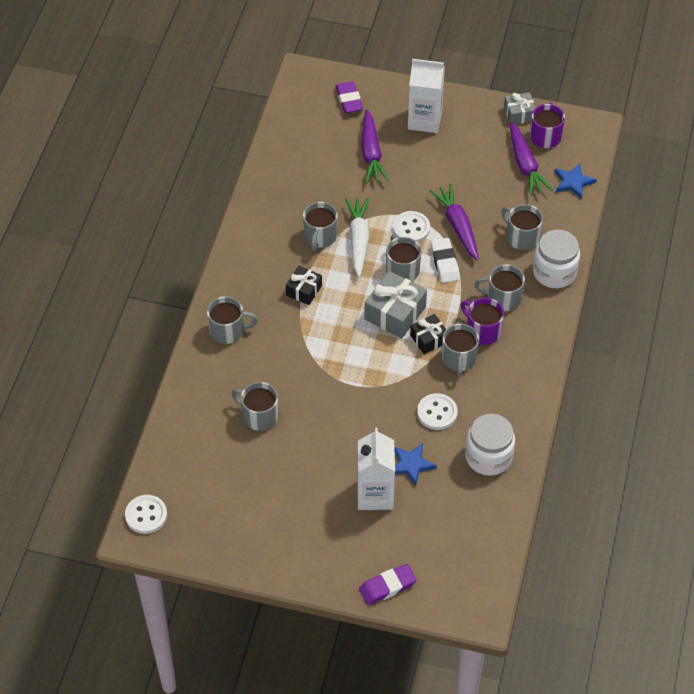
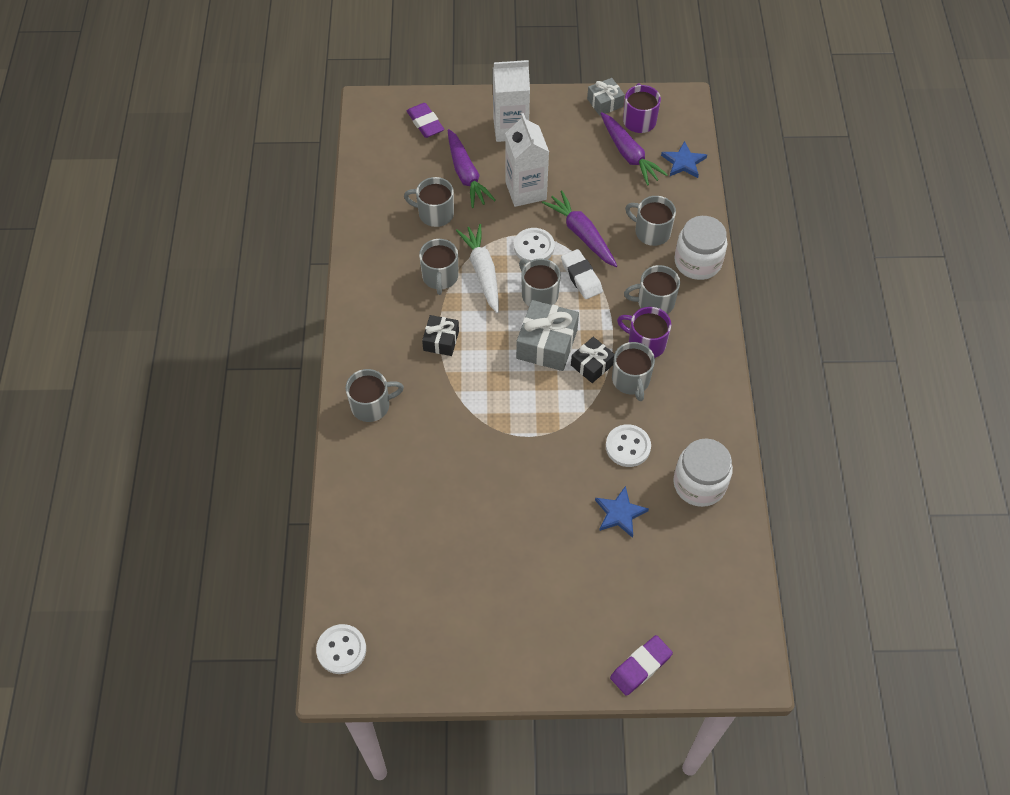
camera: 15 degrees left, 5 degrees up
grey mug [232,382,278,431] -> grey mug moved to [404,177,454,227]
white carton [357,428,395,510] -> white carton moved to [505,113,549,207]

